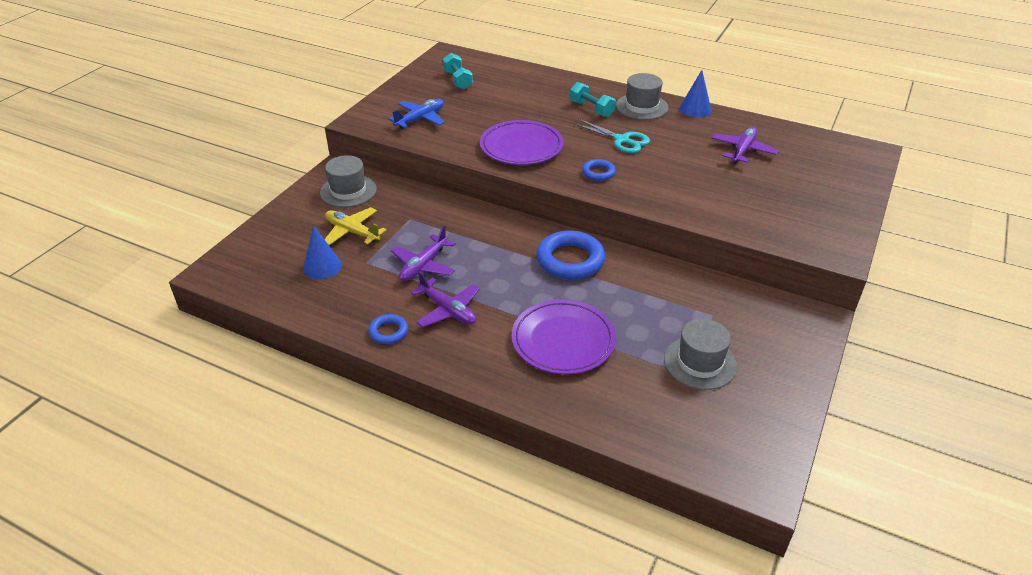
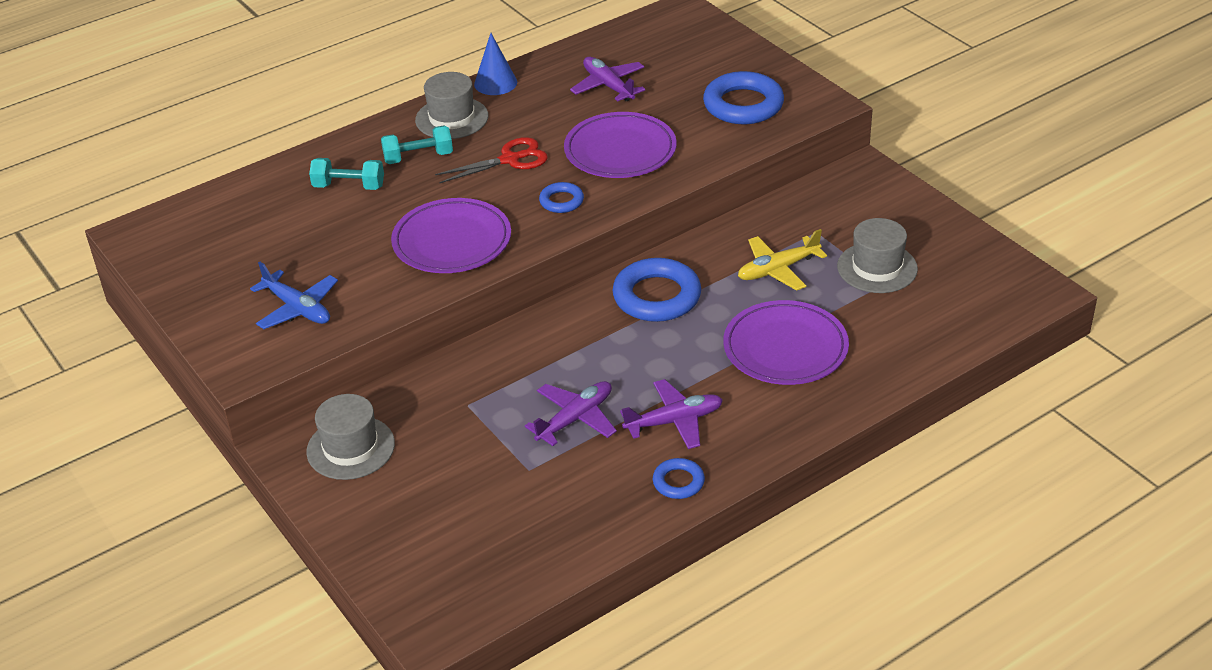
camera: 60 degrees left, 0 degrees up
blue cone [303,226,342,279] -> none
yellow plane [324,207,387,245] -> yellow plane moved to [738,229,827,291]
blue plane [388,99,445,129] -> blue plane turned 150 degrees clockwise [250,262,338,329]
purple plane [391,225,456,281] -> purple plane turned 105 degrees counterclockwise [525,381,617,446]
turquoise dumbbell [443,53,473,89] -> turquoise dumbbell moved to [309,158,384,190]
turquoise scissors [573,119,650,153] -> red scissors [435,137,548,183]
none -> purple plate [564,112,677,178]
none -> blue ring [703,71,784,124]

